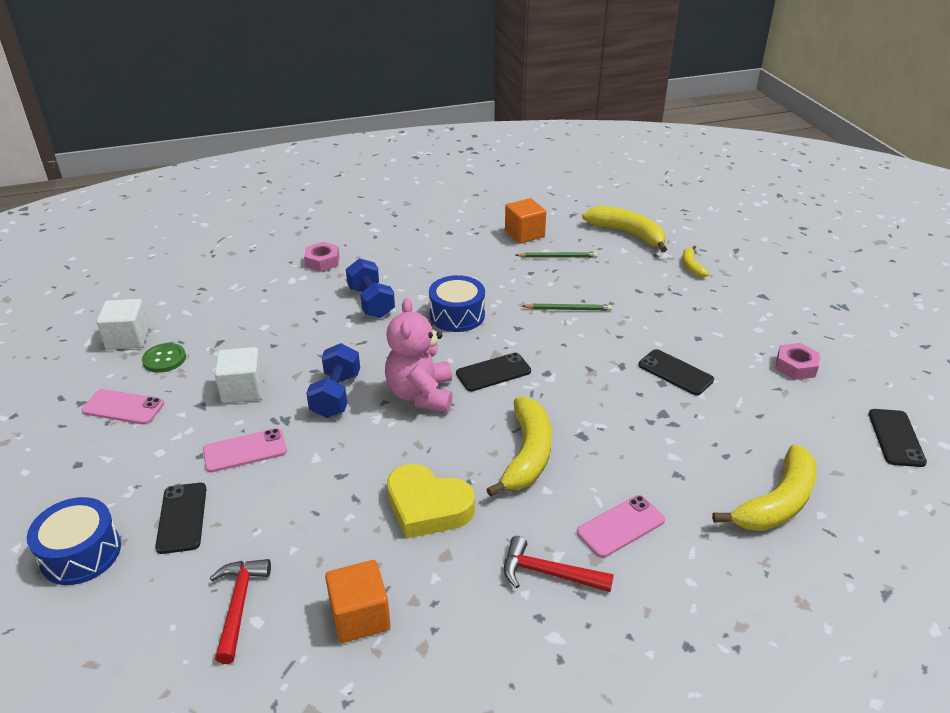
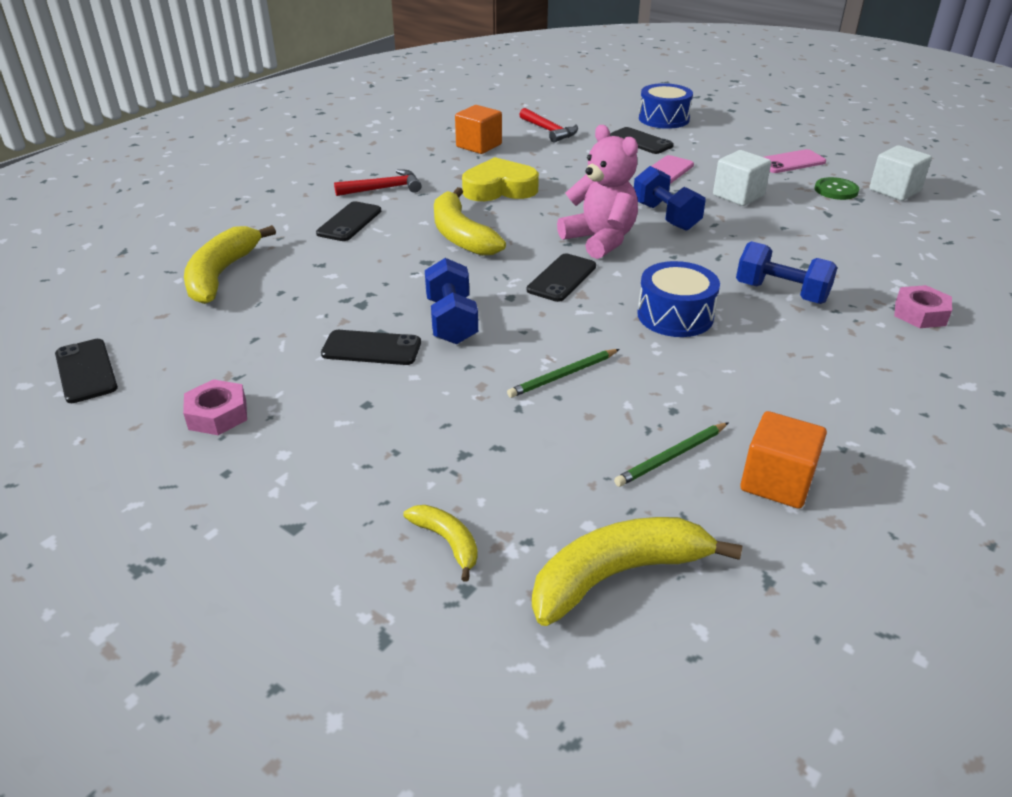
camera: 145 degrees right, 0 degrees up
pink phone [577,495,665,558] -> black phone [316,201,381,241]
yellow banana [582,206,667,252] -> yellow banana turned 150 degrees clockwise [532,517,743,626]
none -> blue dumbbell [425,258,478,344]

